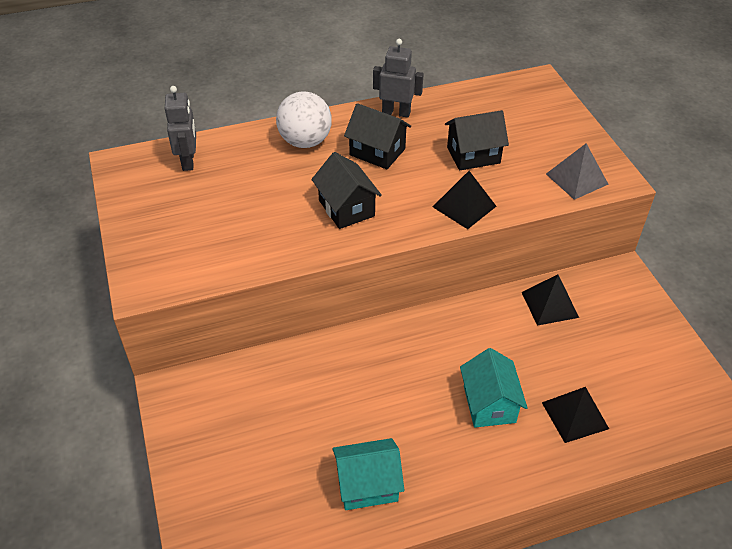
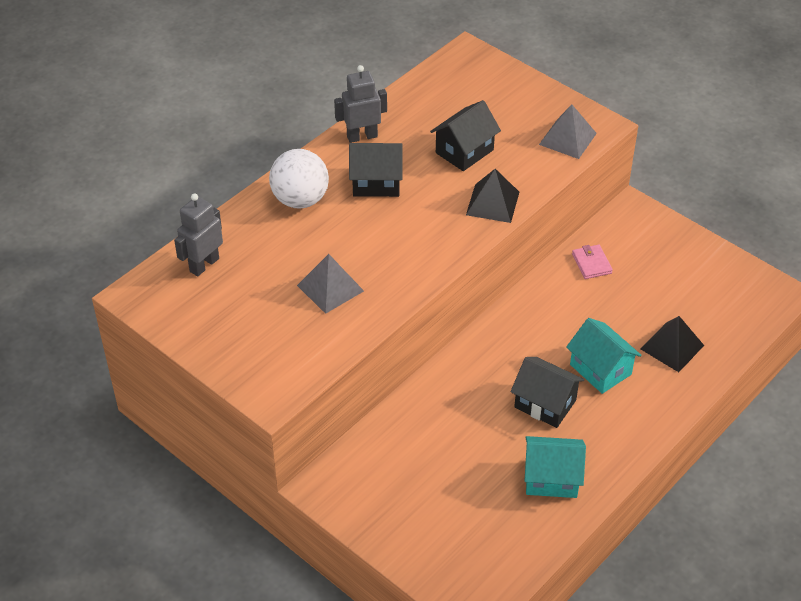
camera: 30 degrees left, 0 degrees up
grey robot [165,86,196,171] -> grey robot turned 105 degrees counterclockwise [174,193,223,276]
black house [311,152,382,229] -> black house moved to [511,357,584,428]
turquoise house [332,438,404,510] -> turquoise house turned 45 degrees clockwise [525,436,586,498]
black pyramid [521,275,579,326] -> pink wallet [572,244,613,279]
none -> grey pyramid [297,254,364,314]

